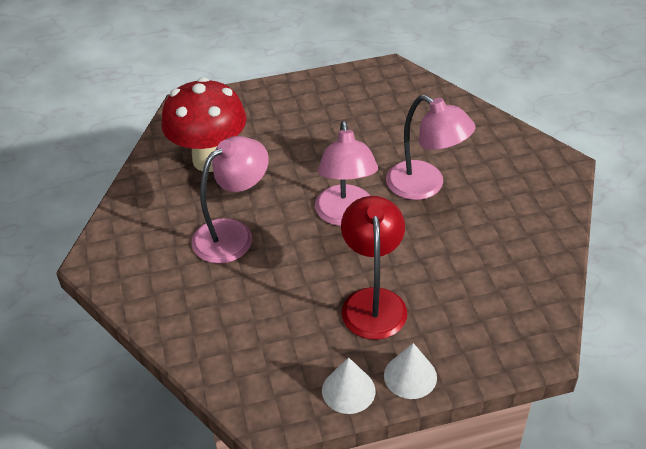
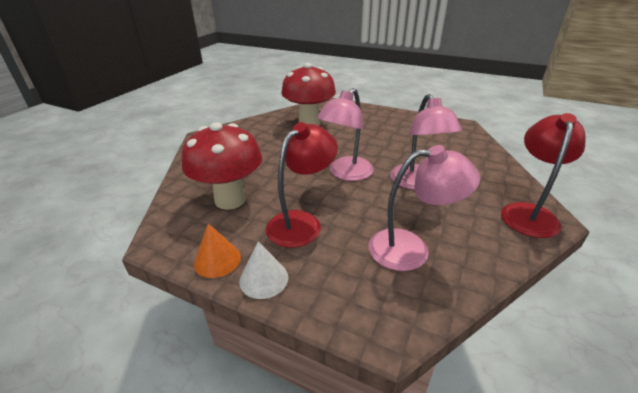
camera: 40 degrees right, 10 degrees down
pink lamp [192,136,269,264] -> pink lamp moved to [368,145,481,271]
white cone [322,357,376,414] -> orange cone [194,223,241,278]
none -> red mushroom [182,122,262,210]
none -> red lamp [501,113,586,238]

